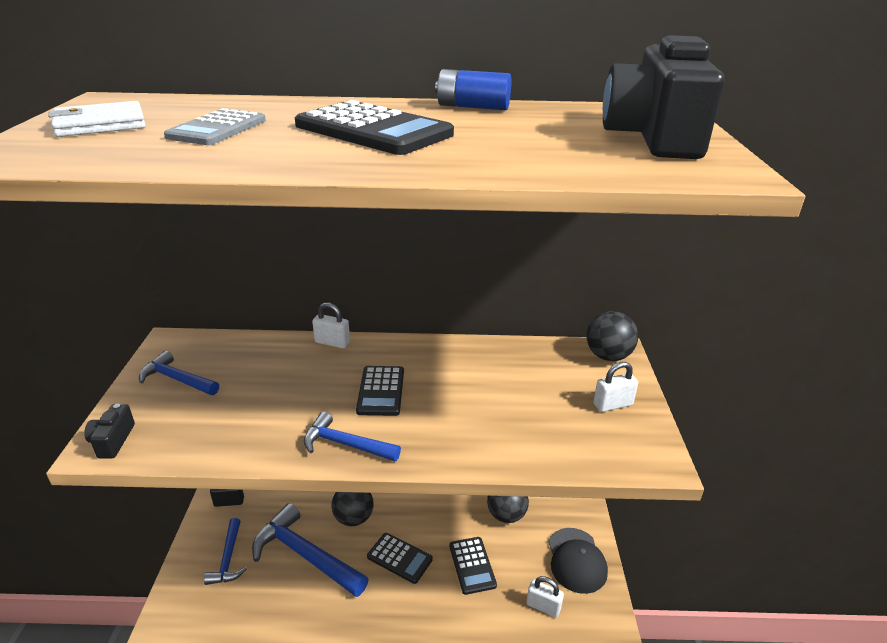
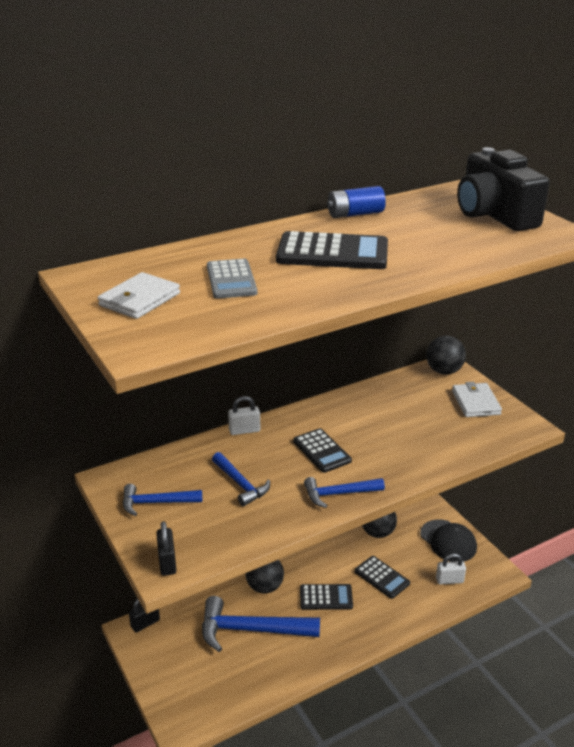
camera: 30 degrees left, 0 degrees up
black camera [84,404,135,459] -> black padlock [156,521,177,576]
blue hammer [204,518,247,585] -> blue hammer moved to [212,452,270,506]
white padlock [593,362,638,412] -> white wallet [452,382,502,417]

